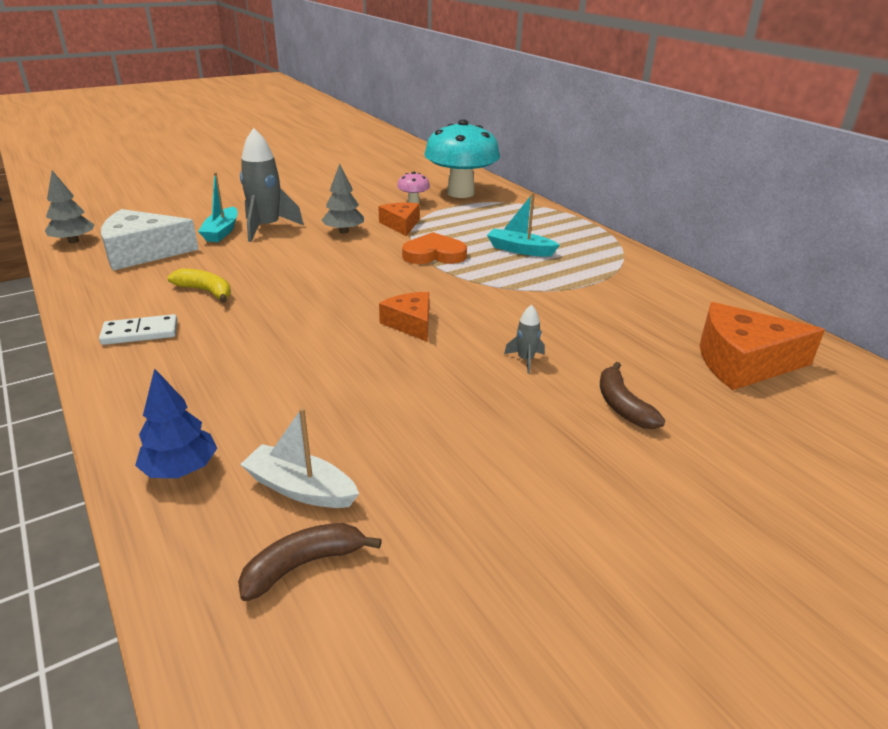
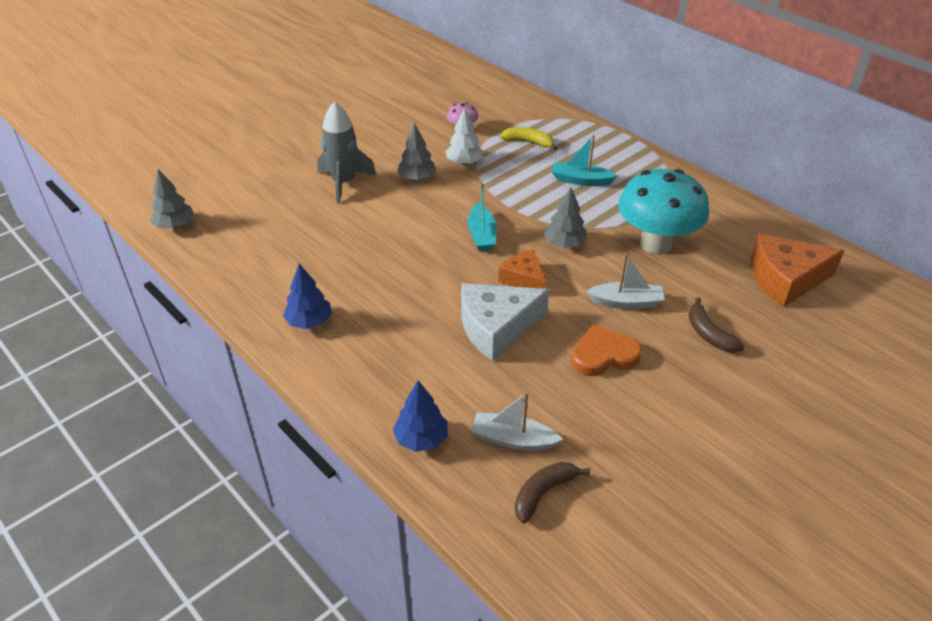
camera: 10 degrees left, 10 degrees up
white domino [99,314,177,345] -> blue tree [283,264,332,329]
white cheese [101,209,199,270] -> white cheese moved to [461,283,549,361]
yellow banana [168,269,231,303] -> yellow banana moved to [500,127,558,150]
turquoise boat [198,172,238,242] -> turquoise boat moved to [468,183,497,251]
orange cheese [378,203,419,236] -> white tree [445,108,484,165]
orange heart [402,232,467,264] -> orange heart moved to [571,325,642,376]
turquoise mushroom [424,119,500,198] -> turquoise mushroom moved to [618,169,709,255]
grey rocket [504,305,545,373] -> white boat [586,253,665,309]
none -> grey tree [544,187,588,248]

